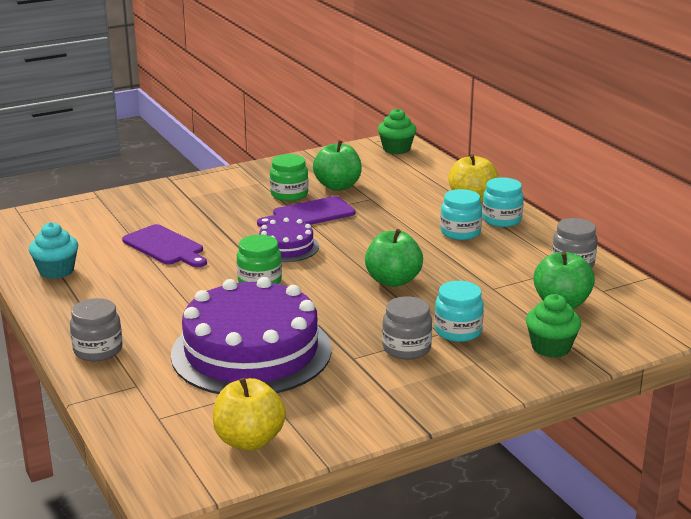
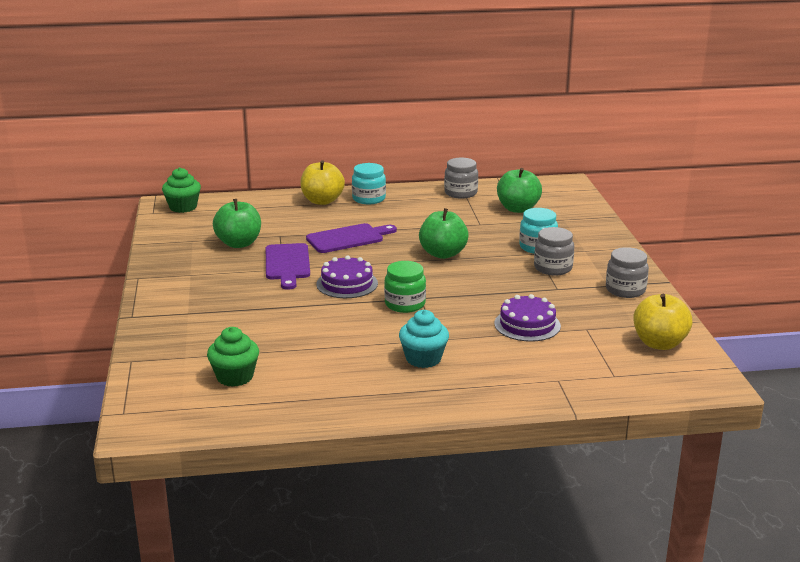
camera: 70 degrees left, 0 degrees up
turquoise cupcake [29,222,78,279] -> turquoise cupcake moved to [399,310,449,368]
grey jar [70,298,123,361] -> grey jar moved to [606,247,649,298]
purple cutting board [122,224,207,267] -> purple cutting board moved to [306,223,397,253]
purple cake [171,277,332,394] -> purple cake [494,294,561,342], size x0.48
green jar [270,154,308,201] -> none
turquoise jar [440,189,482,240] -> none
green cupcake [526,294,581,358] -> green cupcake moved to [207,327,259,387]

